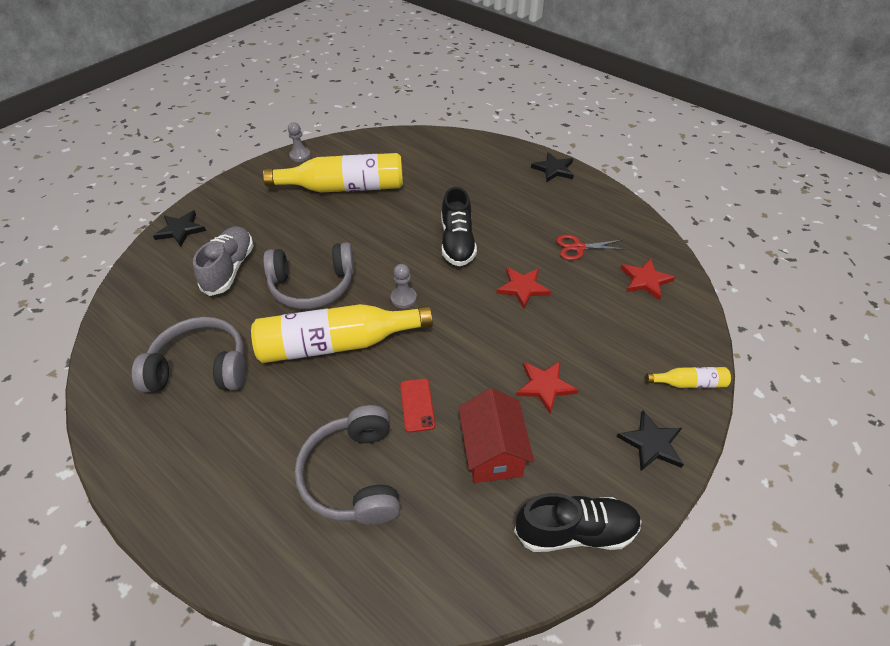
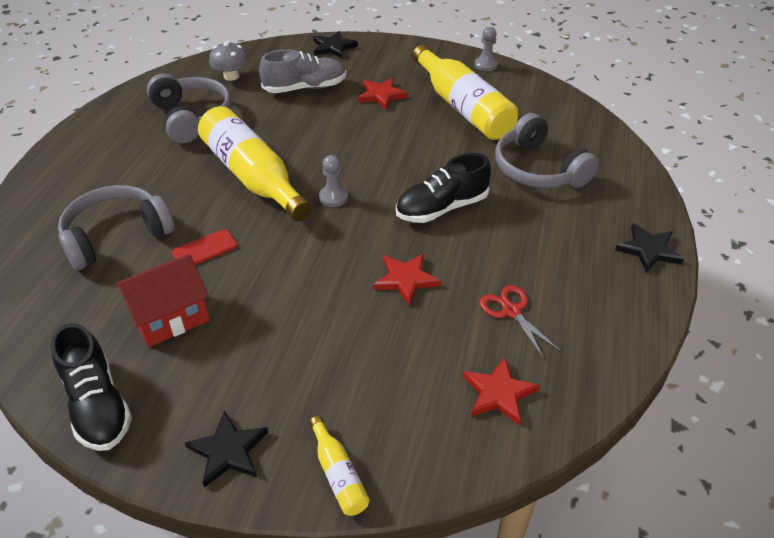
camera: 65 degrees right, 5 degrees down
grey headphones [263,242,355,309] -> grey headphones moved to [495,113,599,188]
red star [516,361,579,414] -> red star moved to [358,78,408,110]
none -> grey mushroom [209,41,249,81]

